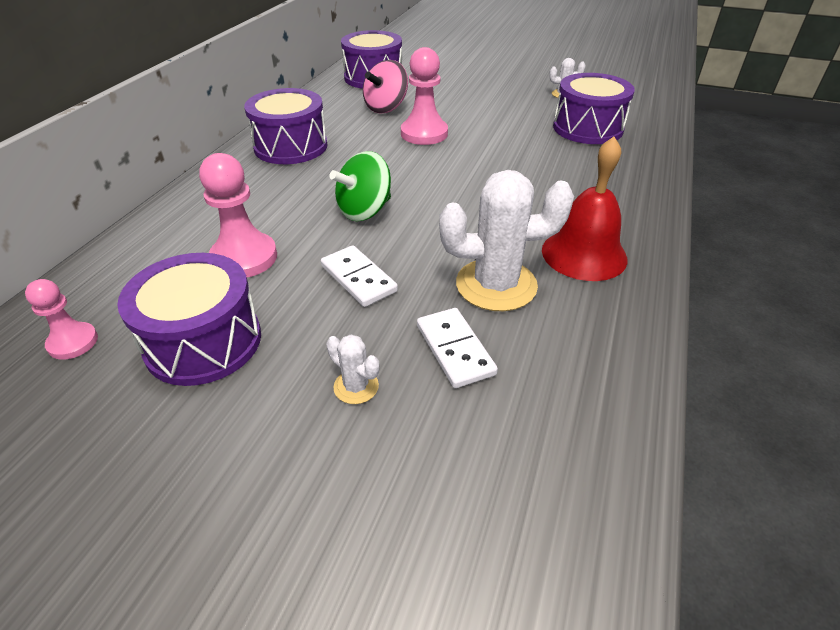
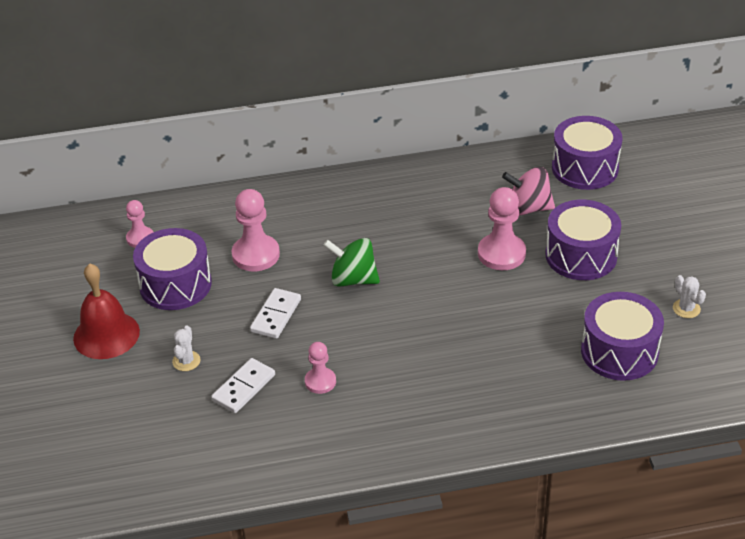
camera: 60 degrees right, 0 degrees up
purple drum [244,88,327,164] -> purple drum moved to [545,200,621,280]
white cactus [439,170,574,311] -> pink pawn [305,342,336,394]
red bell [542,137,627,281] -> red bell moved to [73,263,140,359]

